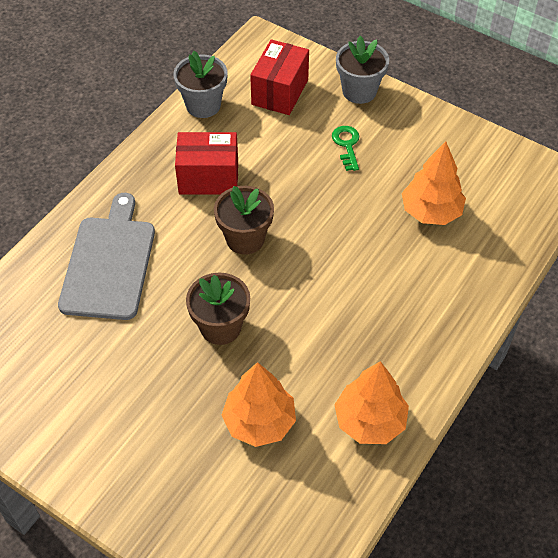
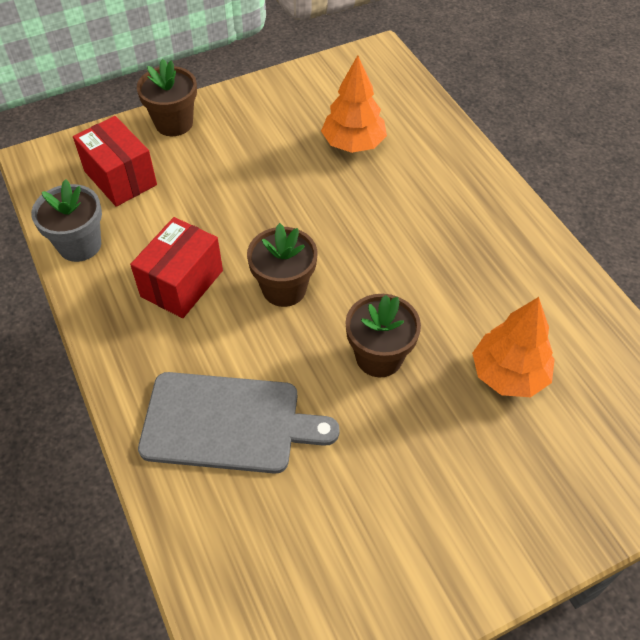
camera: 60 degrees left, 0 degrees up
grey cutting board [58,193,155,320] -> grey cutting board turned 150 degrees clockwise [138,372,340,474]
green key [332,126,359,171] -> none
orange tree [334,361,409,444] -> none
grey flower pot [336,36,389,104] -> brown flower pot [137,59,197,136]

